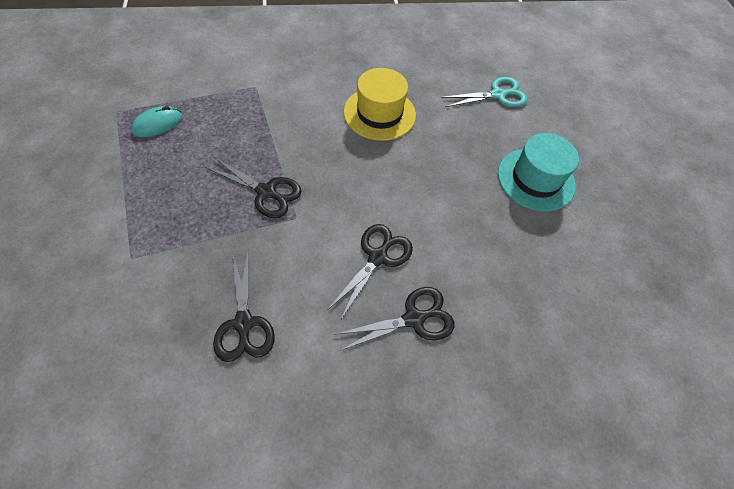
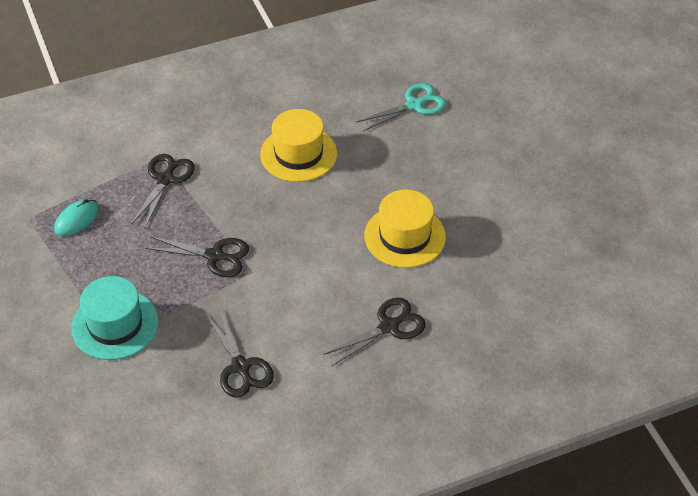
camera: 10 degrees left, 10 degrees down
black scissors [327,224,413,319] -> black scissors moved to [131,154,195,227]
turquoise hat [498,133,579,211] -> turquoise hat moved to [71,276,159,360]
none -> yellow hat [364,190,446,268]

